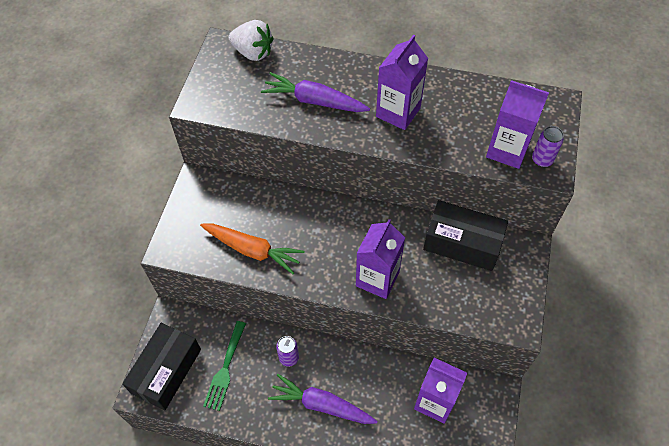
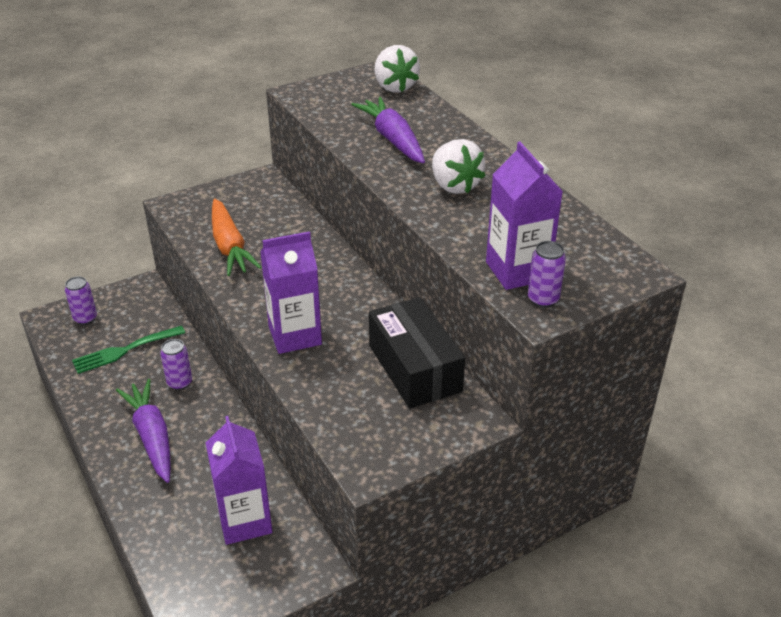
camera: 45 degrees right, 20 degrees down
black box [122,323,201,411] -> purple can [65,276,97,325]
purple carton [376,35,428,130] -> white strawberry [432,139,485,194]

